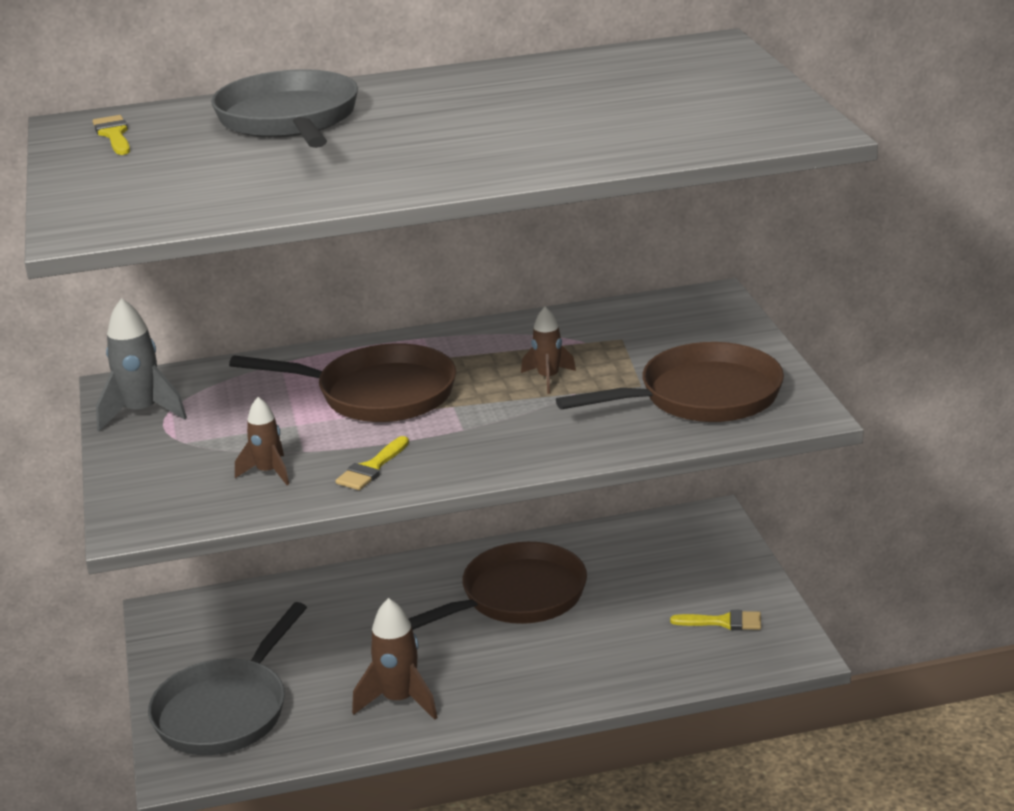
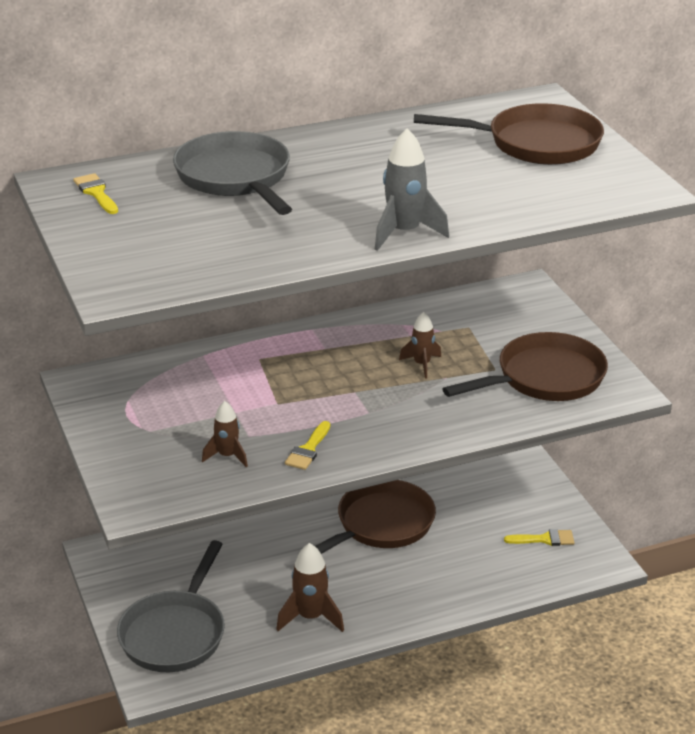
camera: 10 degrees left, 5 degrees up
grey rocket [96,298,187,432] -> grey rocket moved to [375,128,449,251]
brown pan [229,343,456,422] -> brown pan moved to [414,103,604,165]

